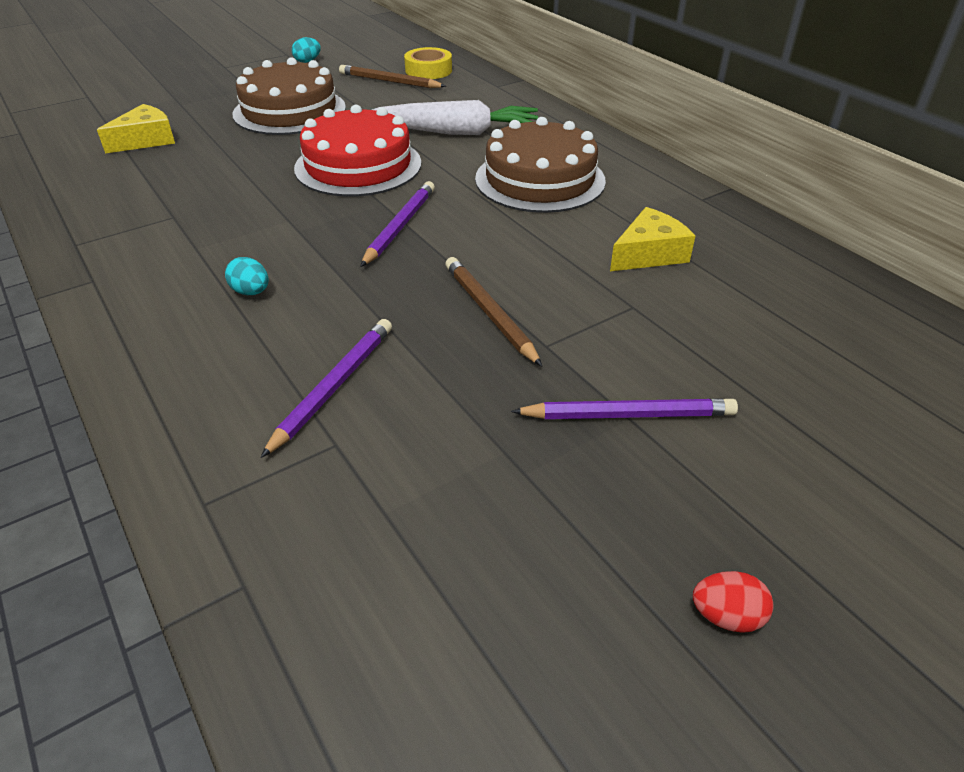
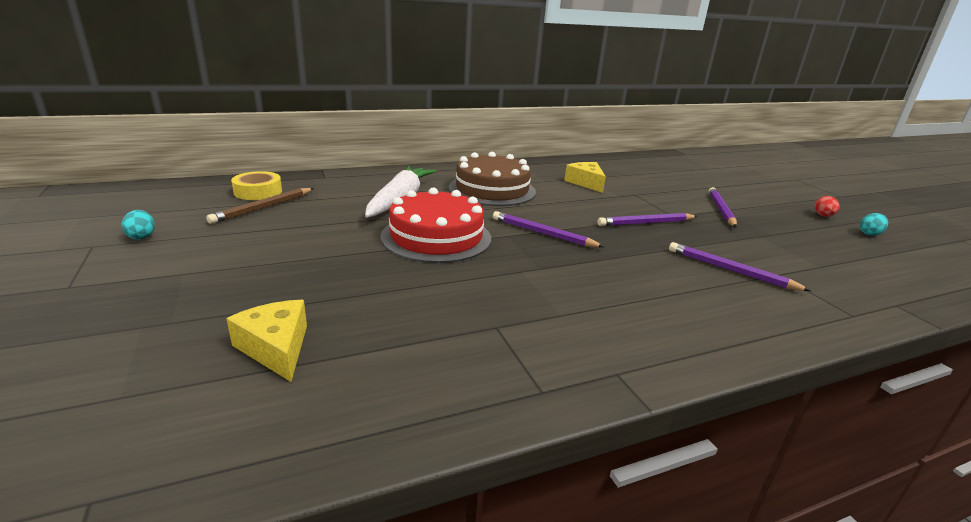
camera: 80 degrees left, 15 degrees down
turquoise egg [225,257,269,295] -> turquoise egg moved to [860,213,888,236]
brown cake [232,57,346,135] -> none
brown pencil [445,257,542,366] -> purple pencil [597,213,697,226]

